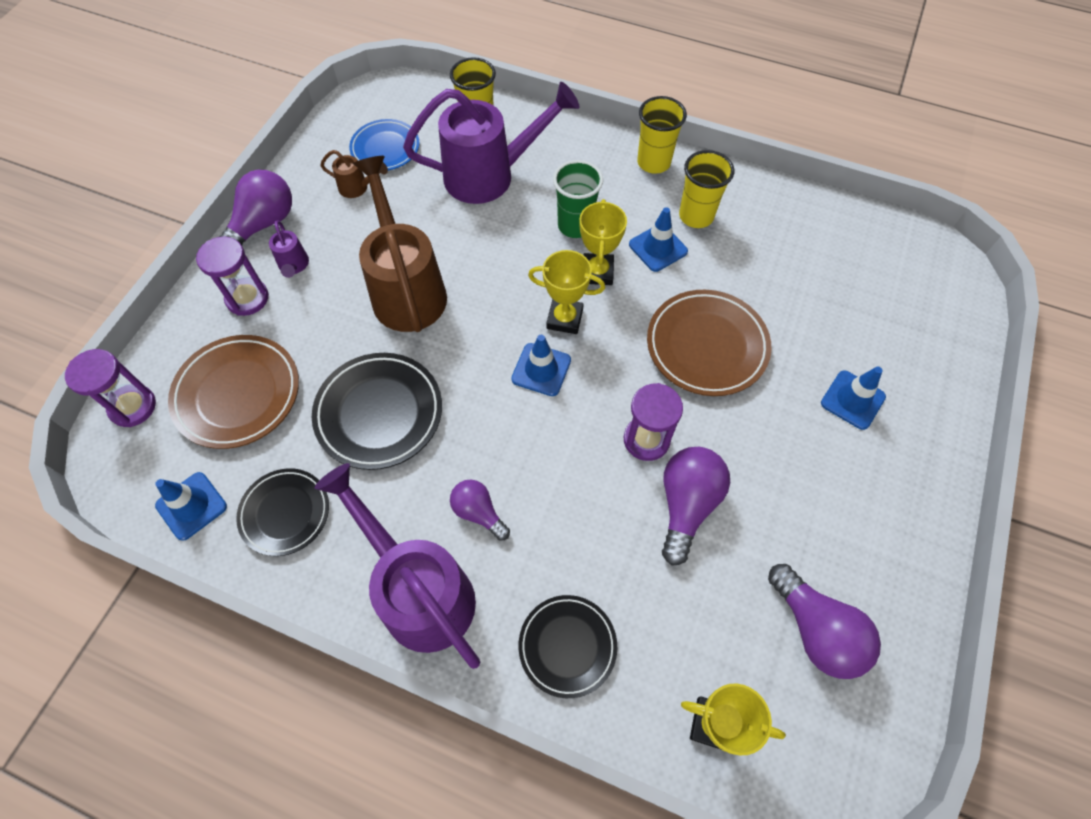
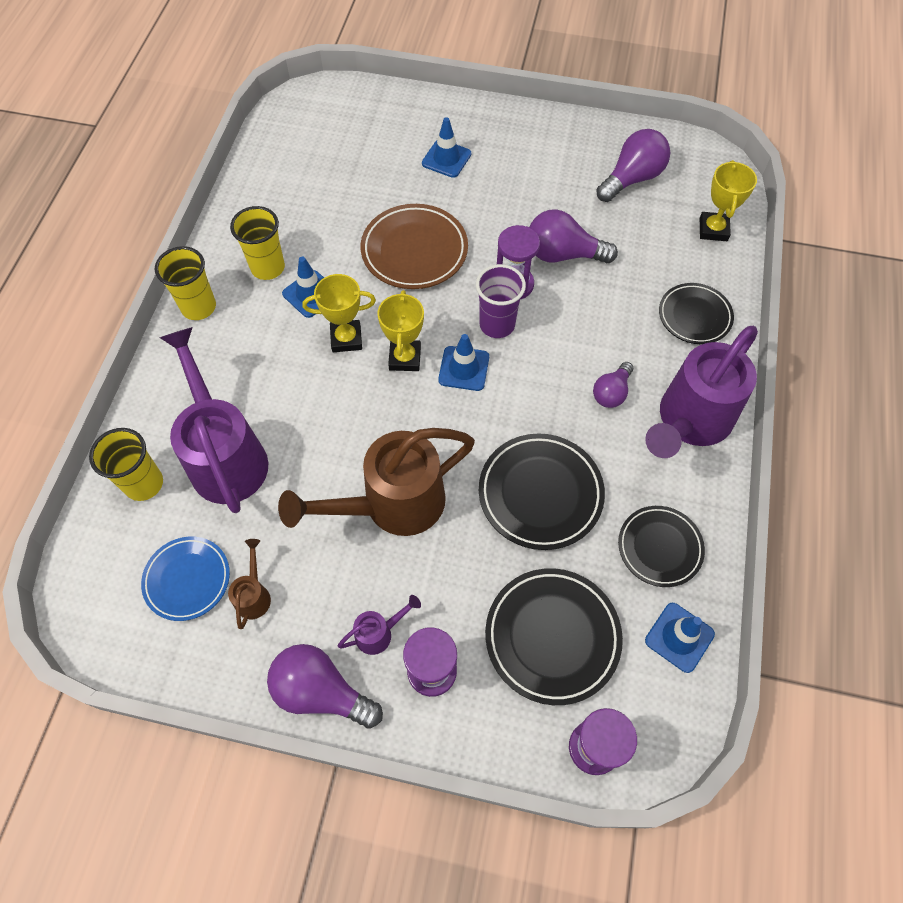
camera: 100 degrees left, 0 degrees up
brown plate [168,335,299,449] -> black plate [485,568,623,705]
green cup [553,160,603,238] -> none
none -> purple cup [476,264,526,338]

